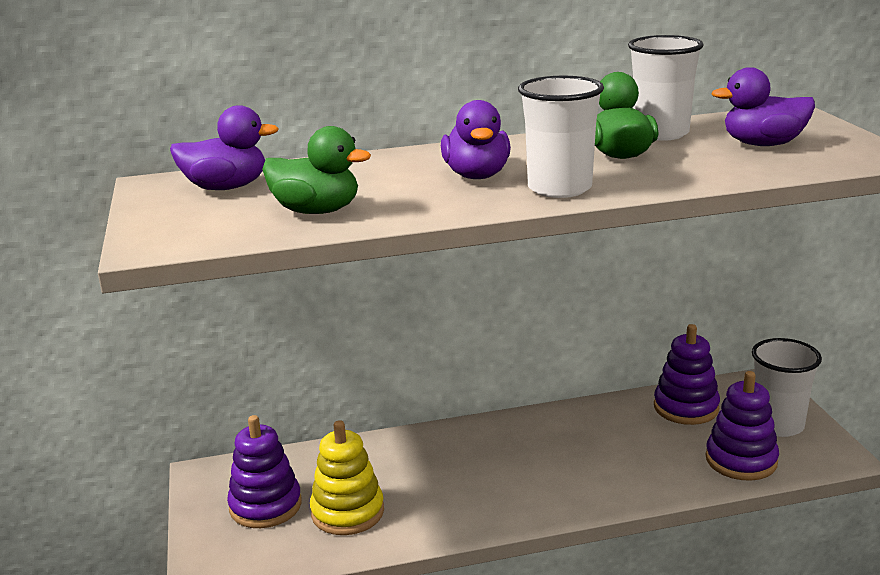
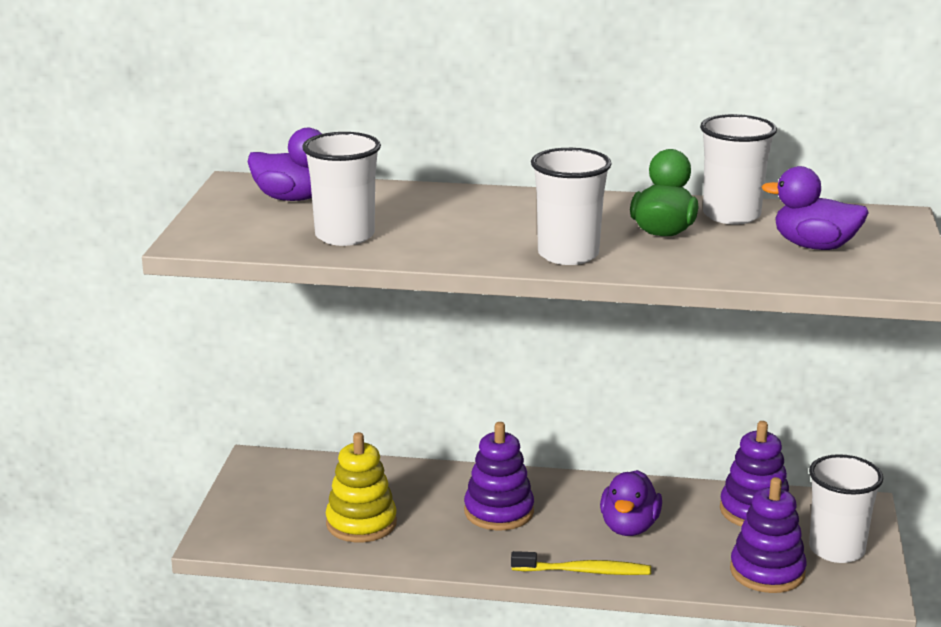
camera: 20 degrees right, 0 degrees up
purple stacking toy [227,415,302,528] -> purple stacking toy moved to [464,422,534,531]
green duck [262,126,371,214] -> white cup [302,132,381,246]
purple duck [441,100,511,179] -> purple duck moved to [600,470,662,536]
none -> yellow toothbrush [511,551,651,575]

